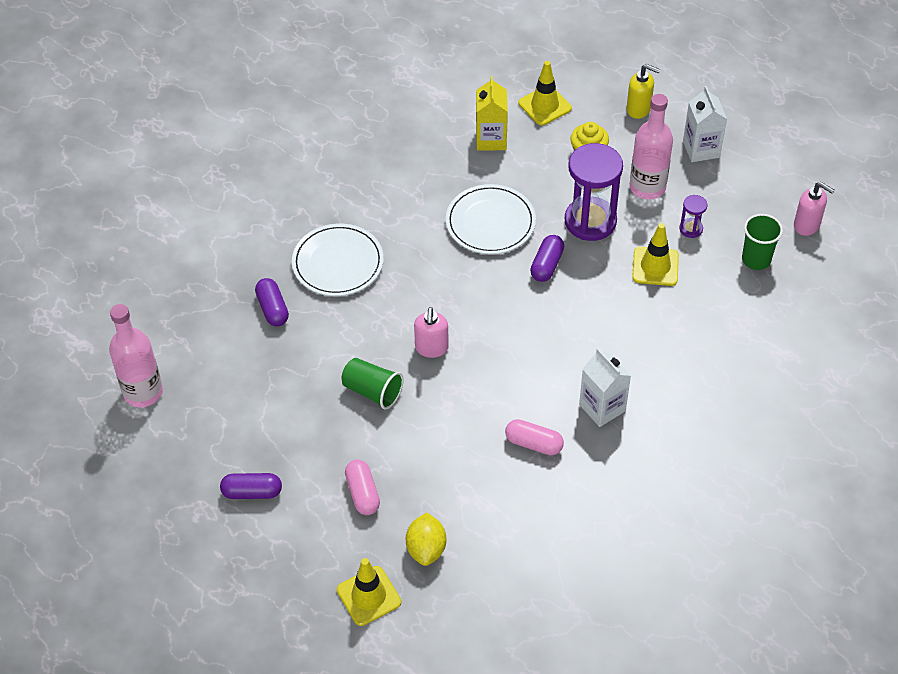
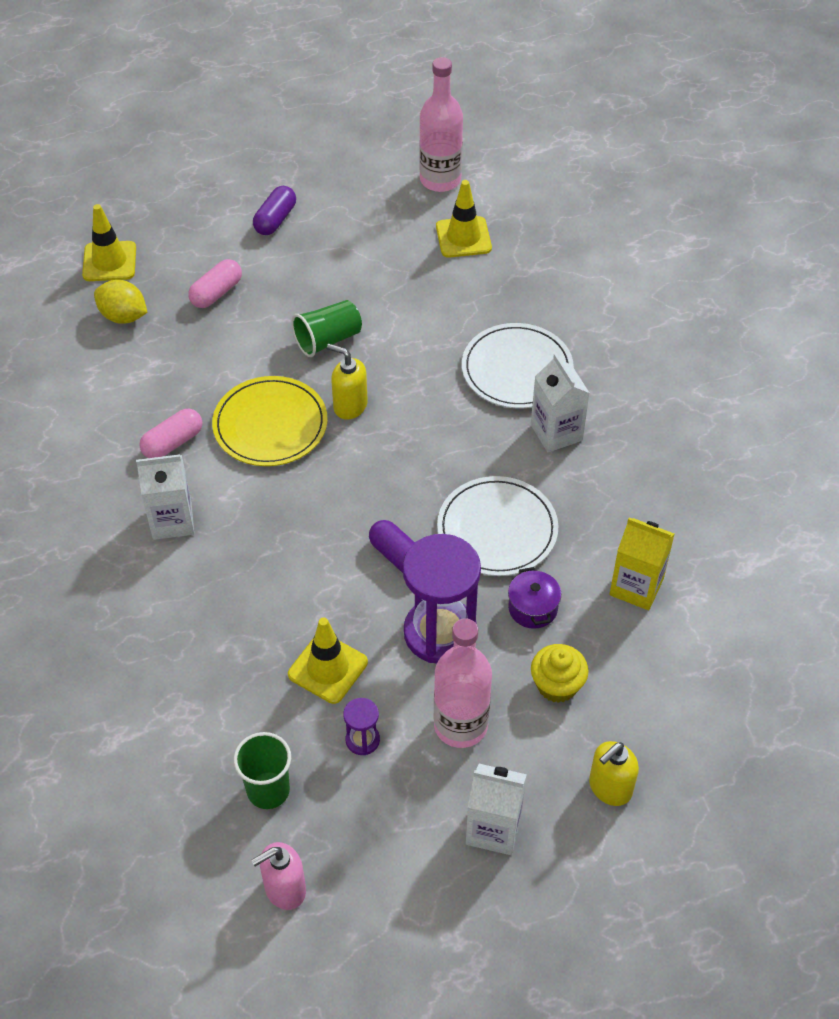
camera: 115 degrees right, 0 degrees up
purple capsule [255,278,289,326] -> none
pink capsule [345,460,380,515] -> pink capsule turned 60 degrees counterclockwise [188,259,242,308]
pink soap dispenser [414,307,449,358] -> yellow soap dispenser [327,344,368,420]
yellow traffic cone [519,61,572,126] -> yellow traffic cone moved to [436,180,492,258]
none -> yellow plate [212,376,327,466]
none -> purple pot [508,567,561,629]
none -> white carton [531,353,589,452]

